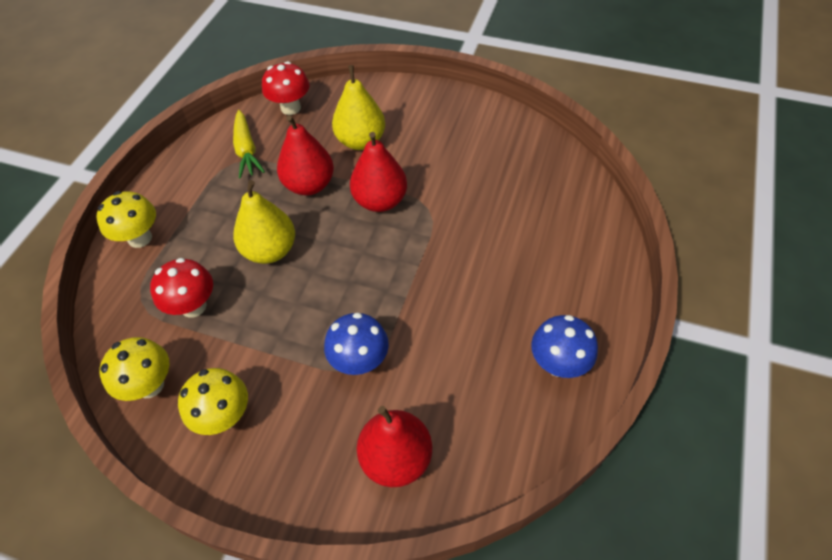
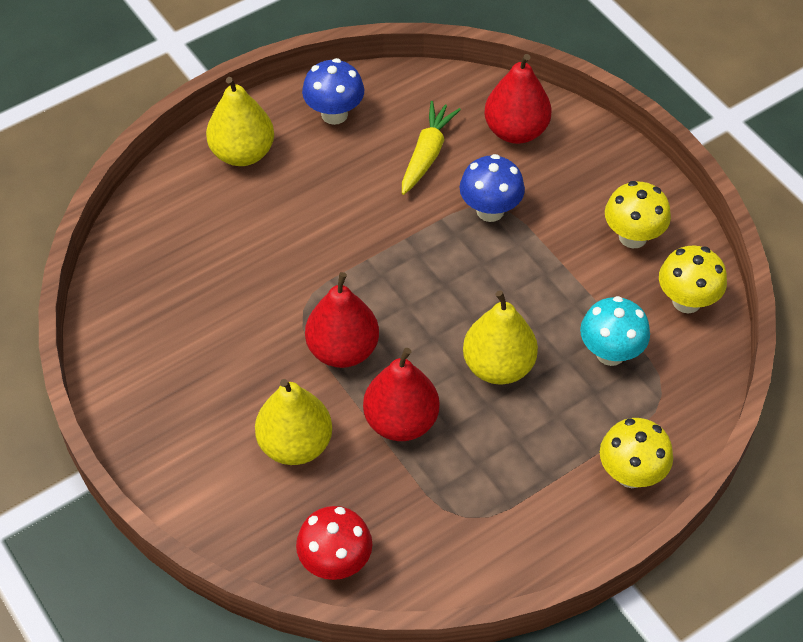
camera: 145 degrees left, 0 degrees up
red mushroom [150,258,213,318] -> turquoise mushroom [580,296,650,366]
yellow carrot [233,110,265,179] -> yellow carrot moved to [402,101,461,195]
none -> yellow pear [206,77,274,166]

